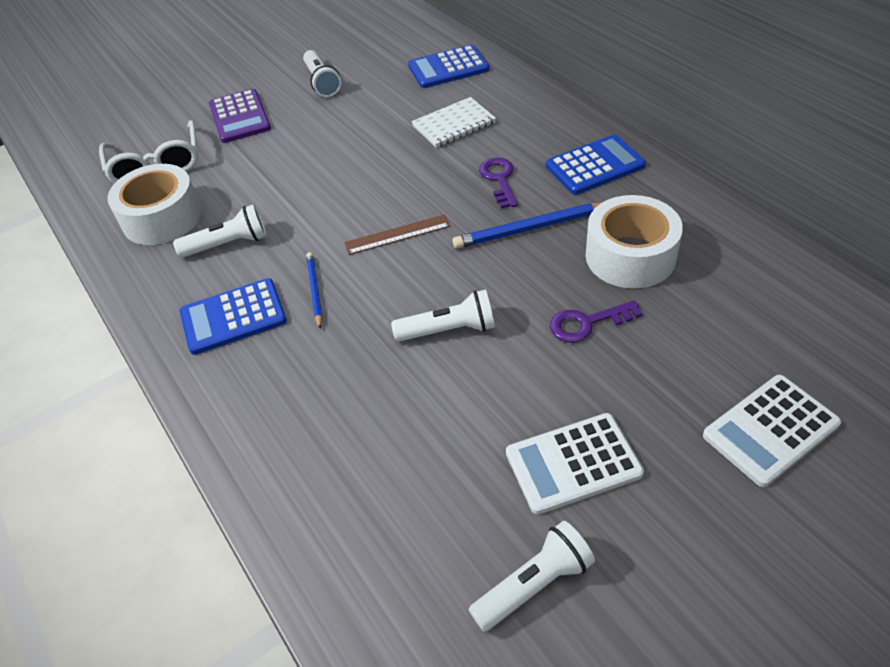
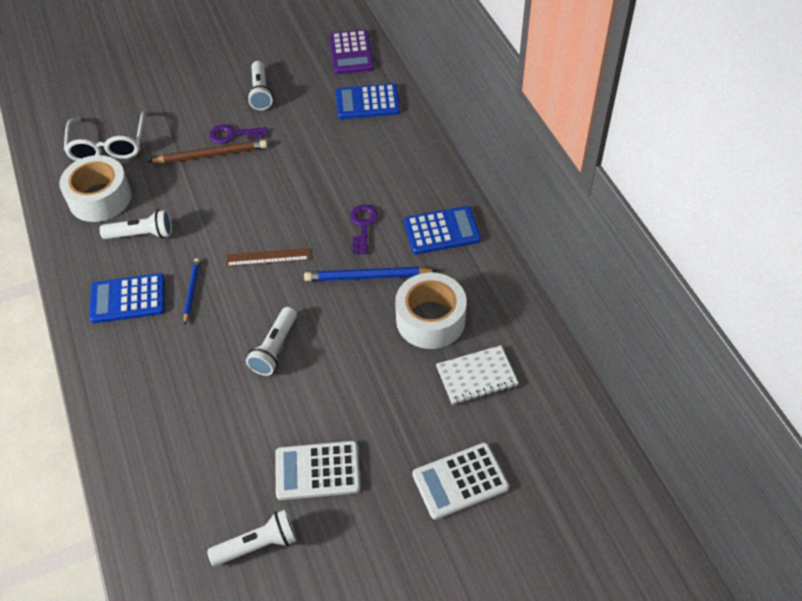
camera: 10 degrees right, 5 degrees up
purple calculator [209,89,271,143] -> purple calculator moved to [329,29,374,74]
white flashlight [391,289,495,342] -> white flashlight turned 105 degrees clockwise [246,307,297,376]
white notebook [411,97,496,148] -> white notebook moved to [436,345,519,405]
purple key [550,300,642,343] -> purple key moved to [209,124,268,144]
none -> brown pencil [147,140,267,163]

